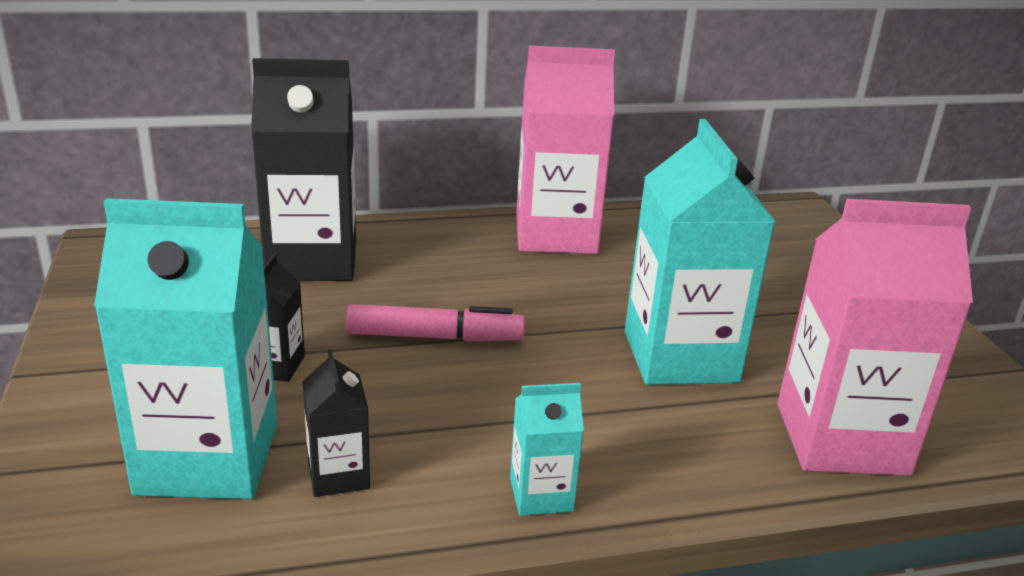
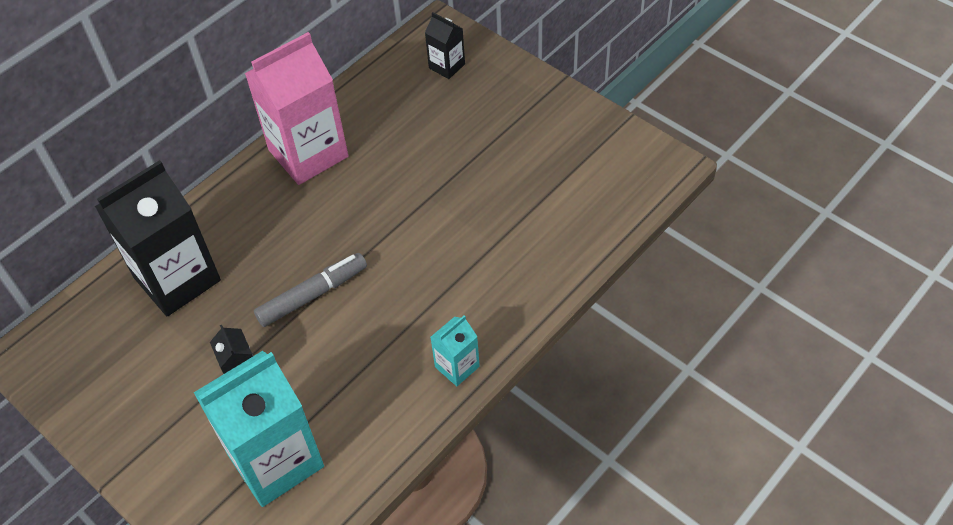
camera: 30 degrees left, 25 degrees up
black carton [303,349,370,497] -> black carton moved to [425,12,465,79]
pink marker [345,304,524,341] -> grey marker [254,253,367,327]
turquoise carton [625,119,776,385] -> none
pink carton [777,199,973,476] -> none

